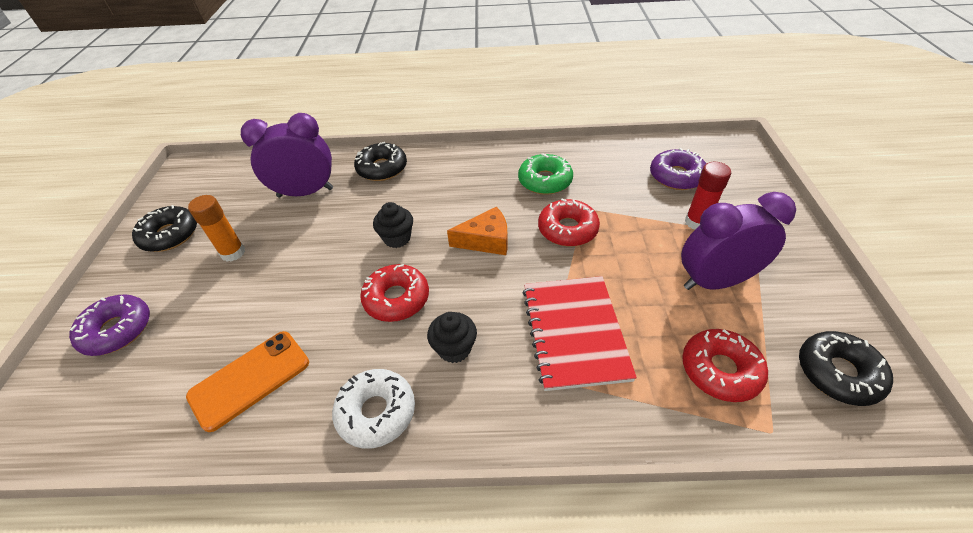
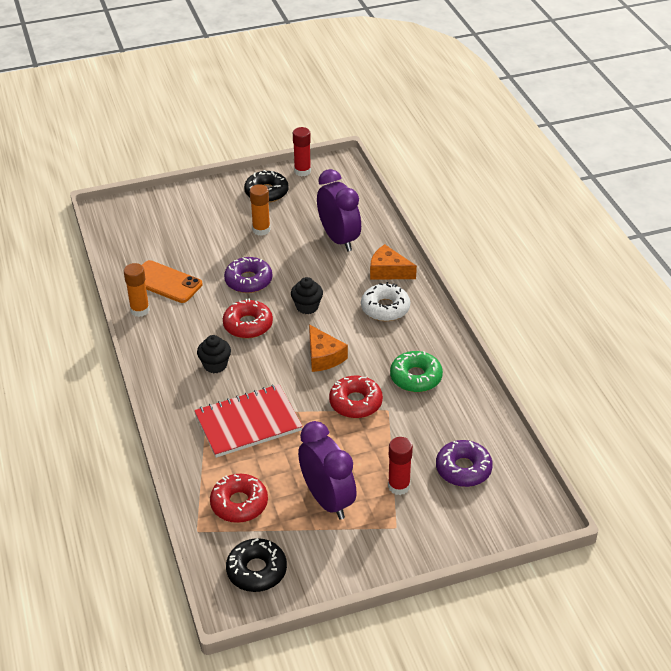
camera: 70 degrees right, 5 degrees down
purple donut [69,294,150,356] -> purple donut moved to [224,257,272,293]
white donut [332,369,415,448] -> white donut moved to [361,282,410,321]
black donut [354,142,407,181] -> orange cheese [370,244,417,280]
none -> orange glue stick [124,263,150,317]
none -> red glue stick [293,127,311,177]

